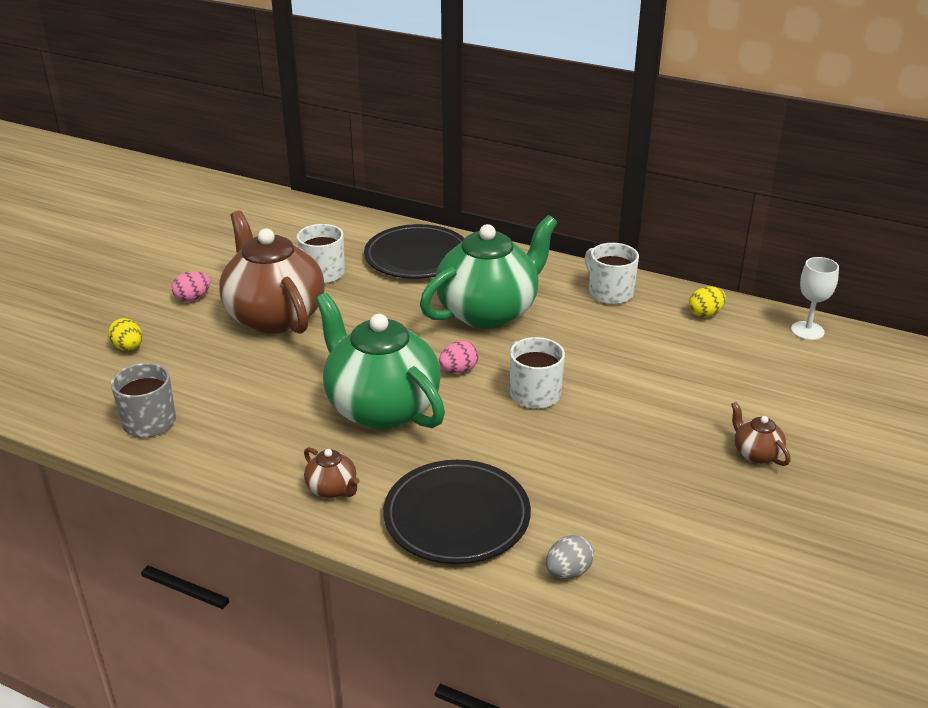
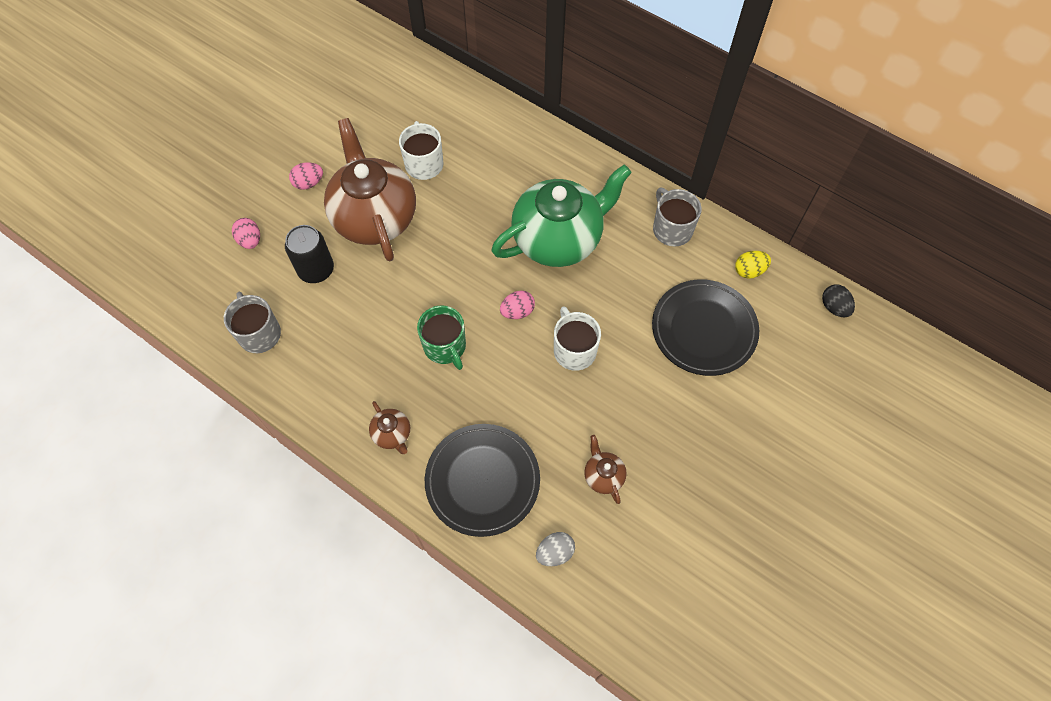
camera: 10 degrees right, 30 degrees up
yellow egg [108,318,142,351] -> pink egg [232,218,260,249]
green teapot [315,293,445,429] -> green mug [417,305,466,370]
black plate [364,224,465,279] -> black plate moved to [652,279,759,376]
white mug [585,243,639,304] -> grey mug [653,188,702,247]
brown teapot [731,402,791,466] -> brown teapot moved to [584,435,627,504]
white goblet [791,257,839,340] -> black egg [822,285,855,318]
none -> black can [285,225,334,283]

